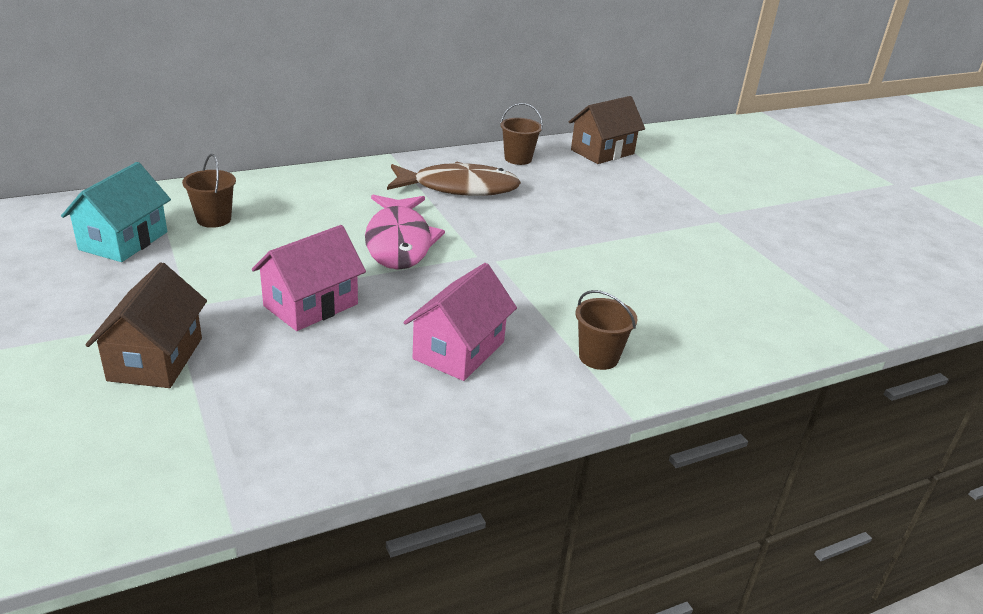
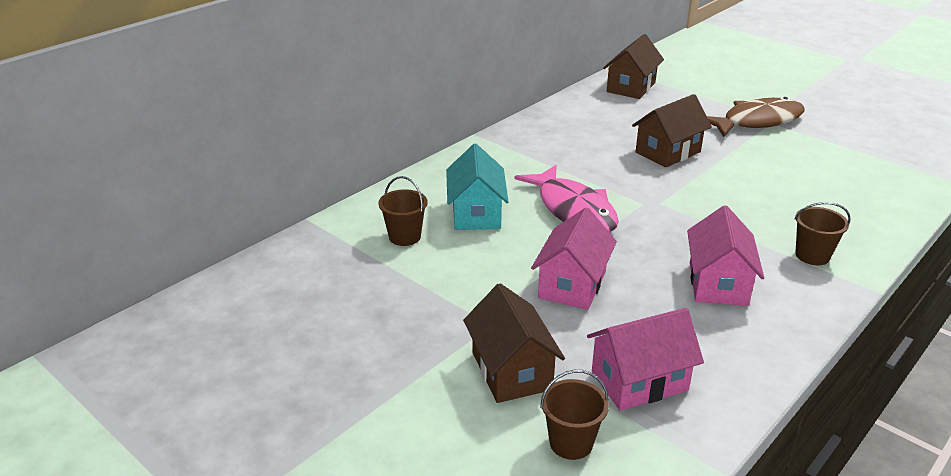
camera: 20 degrees left, 0 degrees up
turquoise house [61,162,171,262] -> turquoise house moved to [446,144,509,230]
brown fish [387,162,521,196] -> brown fish moved to [707,97,804,137]
brown bucket [500,103,543,165] -> brown bucket moved to [540,370,609,460]
none -> pink house [587,308,704,411]
none -> brown house [632,94,712,168]

